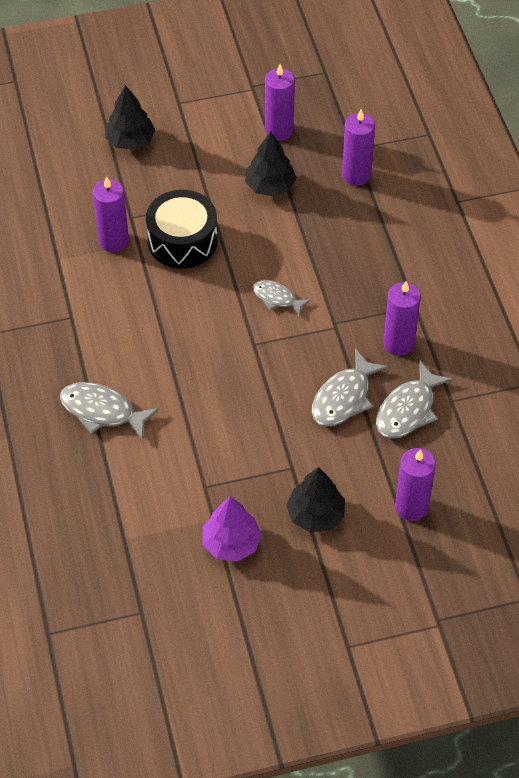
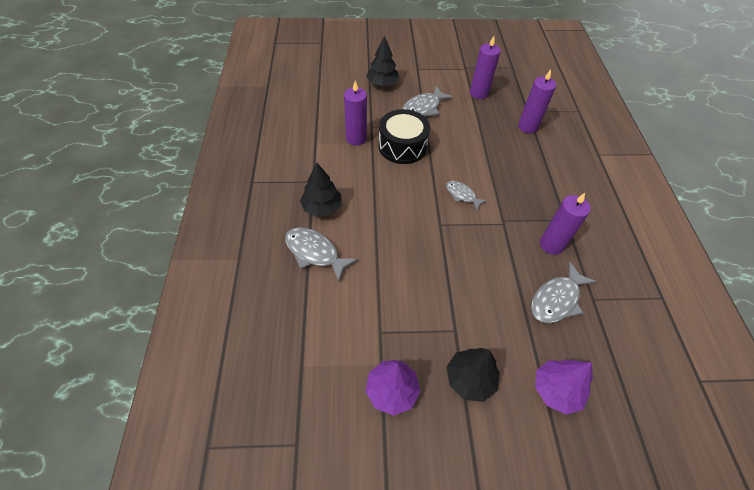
camera: 10 degrees right, 0 degrees up
black tree [245,131,297,196] -> black tree moved to [300,162,341,217]
grey fish [312,349,388,427] -> grey fish moved to [402,86,453,117]
purple candle [395,448,436,521] -> purple tree [535,360,593,415]

